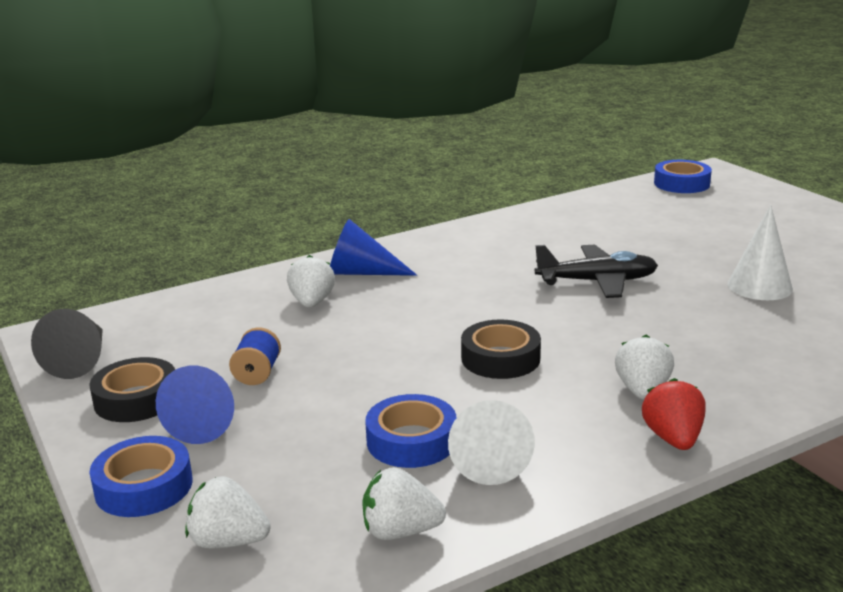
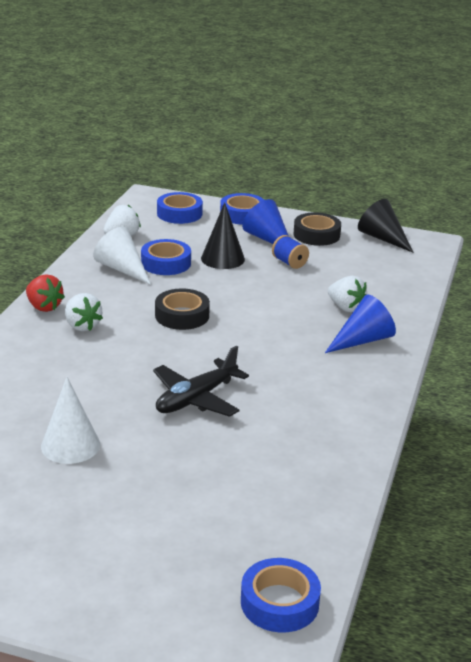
camera: 135 degrees right, 5 degrees up
white strawberry [185,477,271,549] -> blue tape [157,192,203,224]
none -> black cone [201,202,245,269]

